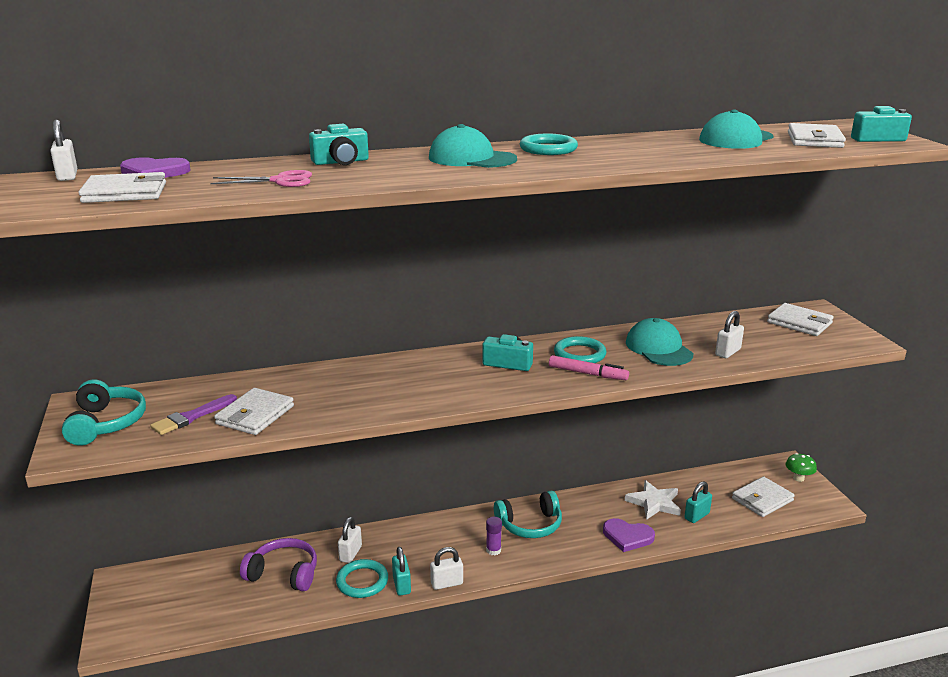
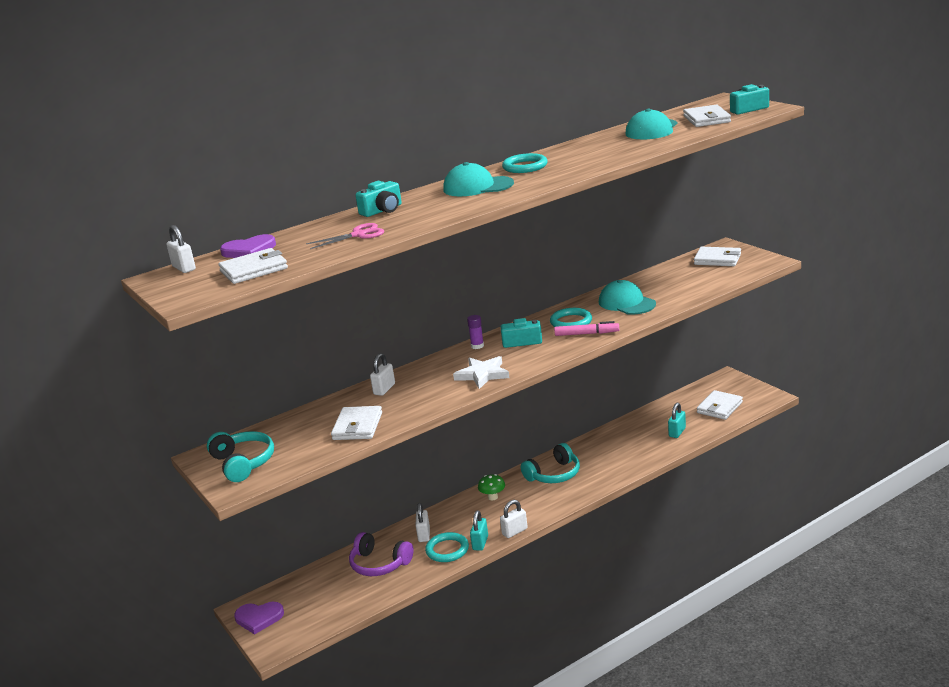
camera: 15 degrees left, 0 degrees up
purple brush [150,394,237,435] -> none
purple headphones [240,538,317,591] -> purple headphones turned 150 degrees counterclockwise [349,532,414,576]
turquoise padlock [392,547,411,596] -> turquoise padlock turned 45 degrees clockwise [470,510,488,551]
purple glue stick [486,517,502,555] -> purple glue stick moved to [467,315,484,349]
purple heart [603,518,655,552] -> purple heart moved to [234,602,284,635]
white star [625,480,681,520] -> white star moved to [453,356,509,389]
white padlock [715,311,744,358] -> white padlock moved to [370,353,395,396]
green mushroom [785,453,817,482] -> green mushroom moved to [478,474,505,500]

